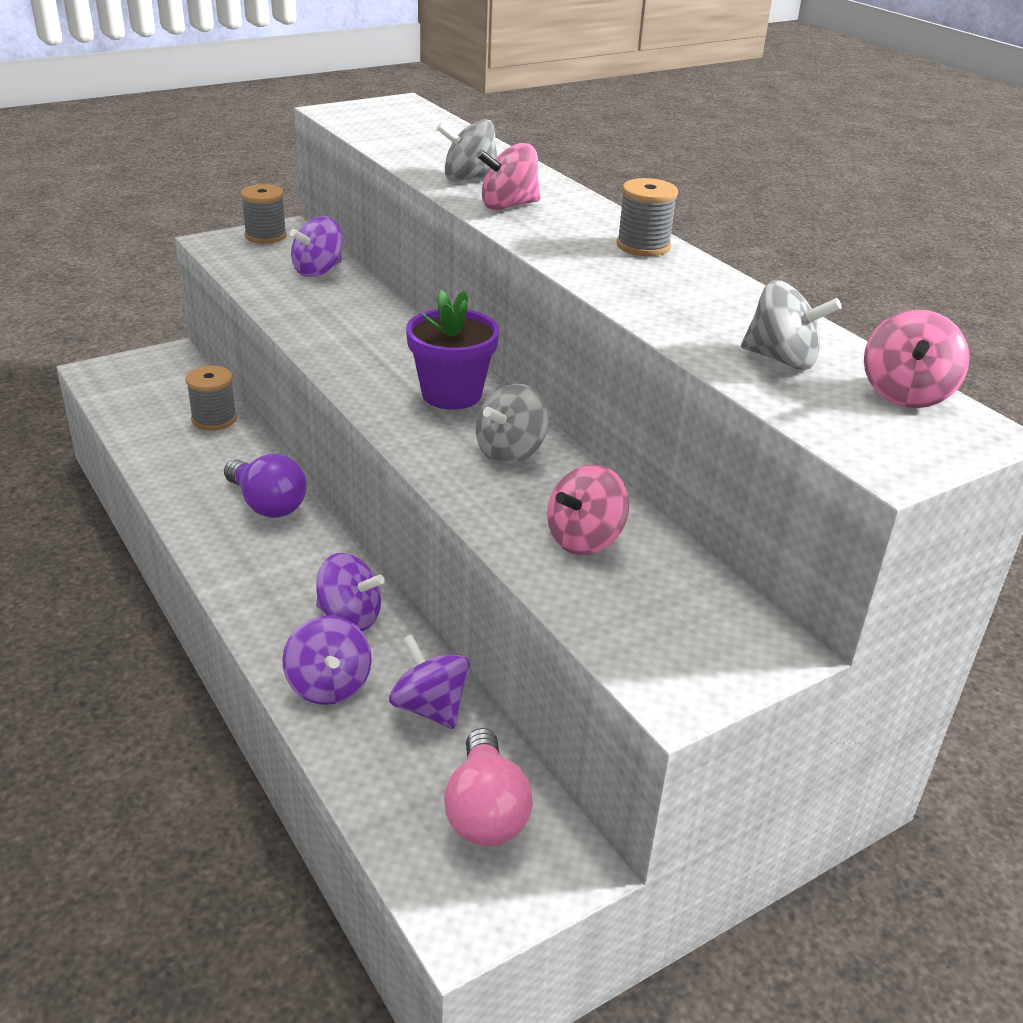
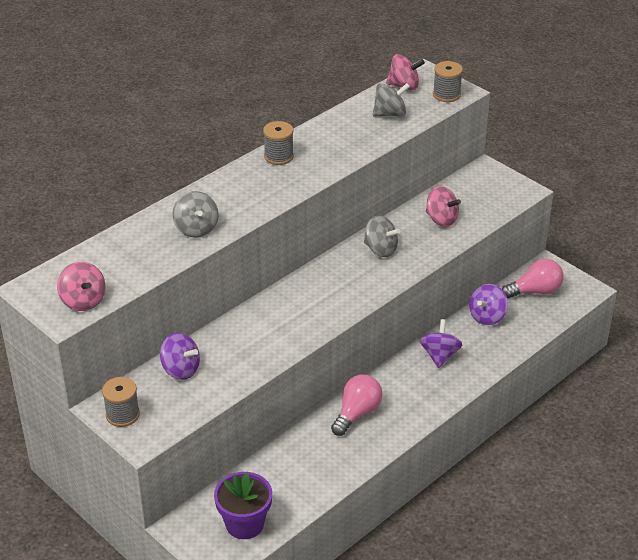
camera: 100 degrees left, 5 degrees up
grey spool [185,366,237,430] -> grey spool moved to [433,61,463,102]
purple light bulb [224,454,307,518] -> pink light bulb [331,375,382,436]
purple spinning top [282,615,372,705] -> none
purple flower pot [406,290,499,410] -> purple flower pot moved to [214,472,272,539]
pink spinning top [477,143,541,210] -> pink spinning top moved to [57,262,106,311]
grey spinning top [741,280,842,370] -> grey spinning top turned 60 degrees clockwise [373,83,410,117]

